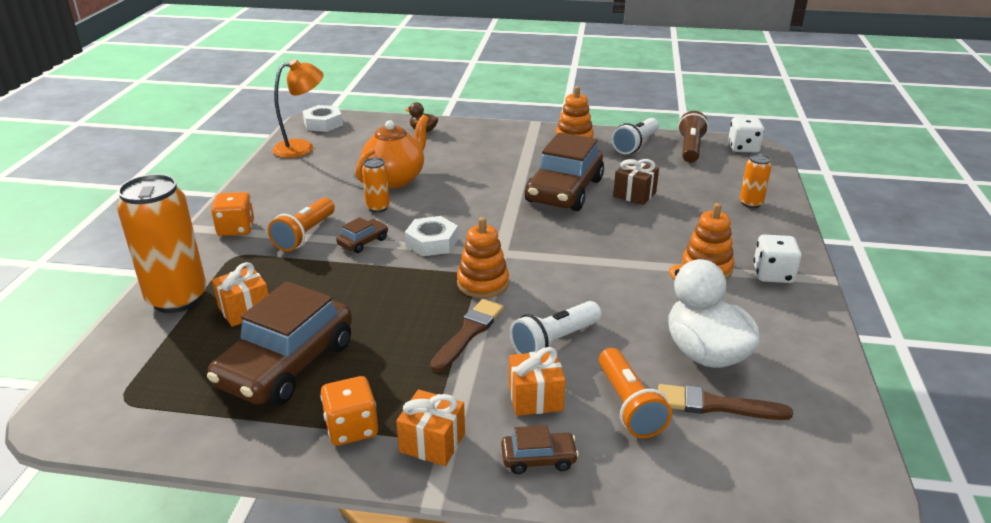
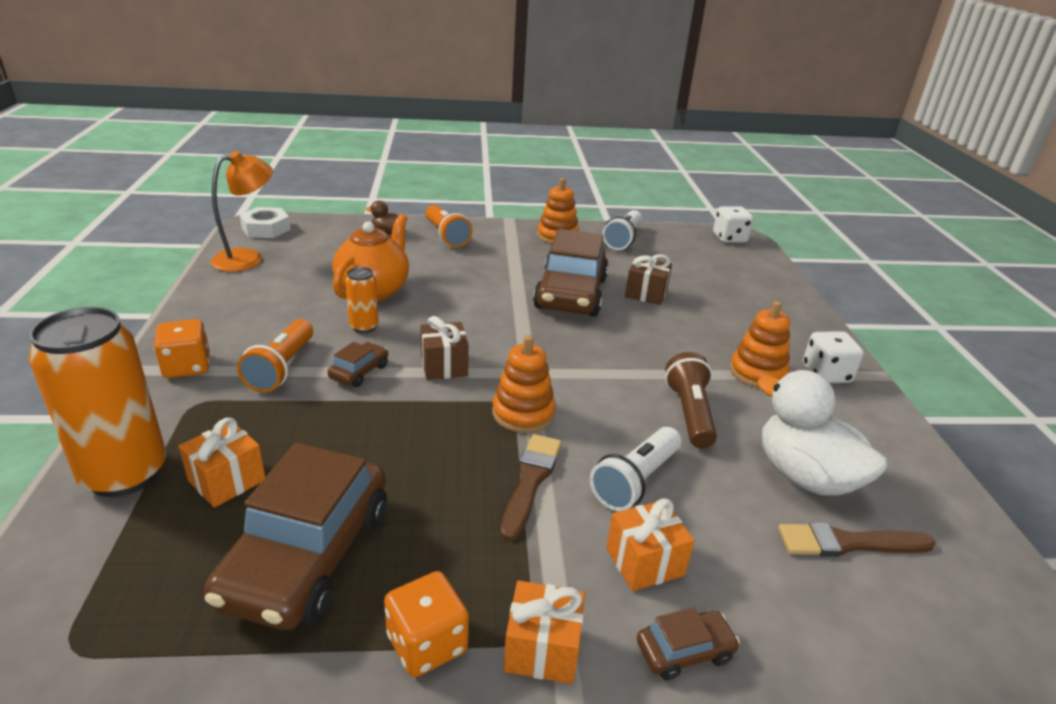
camera: 15 degrees left, 0 degrees up
white nut [405,216,458,256] -> brown gift [420,316,469,380]
orange flashlight [599,348,672,438] -> orange flashlight moved to [426,205,473,248]
brown flashlight [678,111,709,163] -> brown flashlight moved to [665,352,717,449]
orange can [740,154,772,208] -> none

